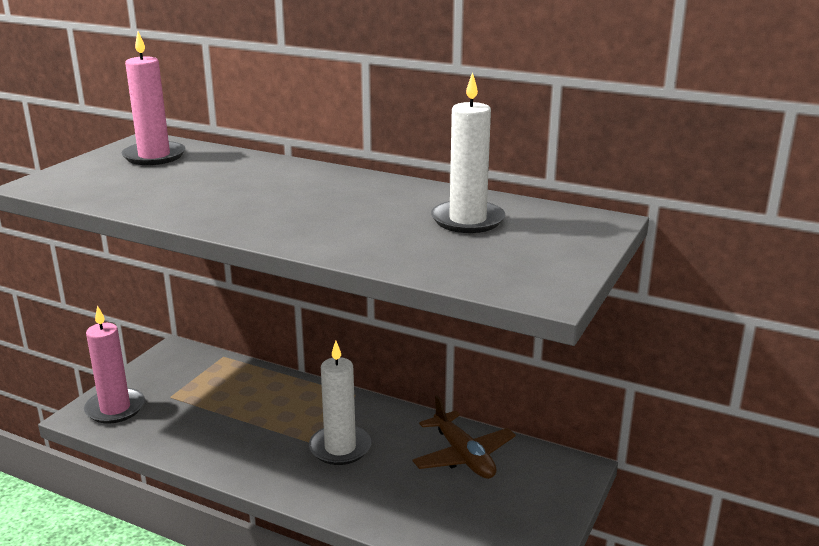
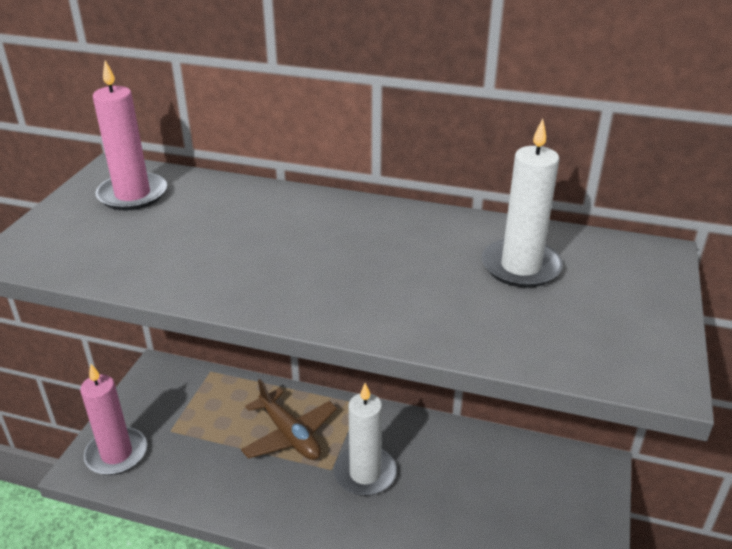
camera: 10 degrees left, 10 degrees up
brown plane [412,395,516,479] -> brown plane moved to [241,379,337,460]

